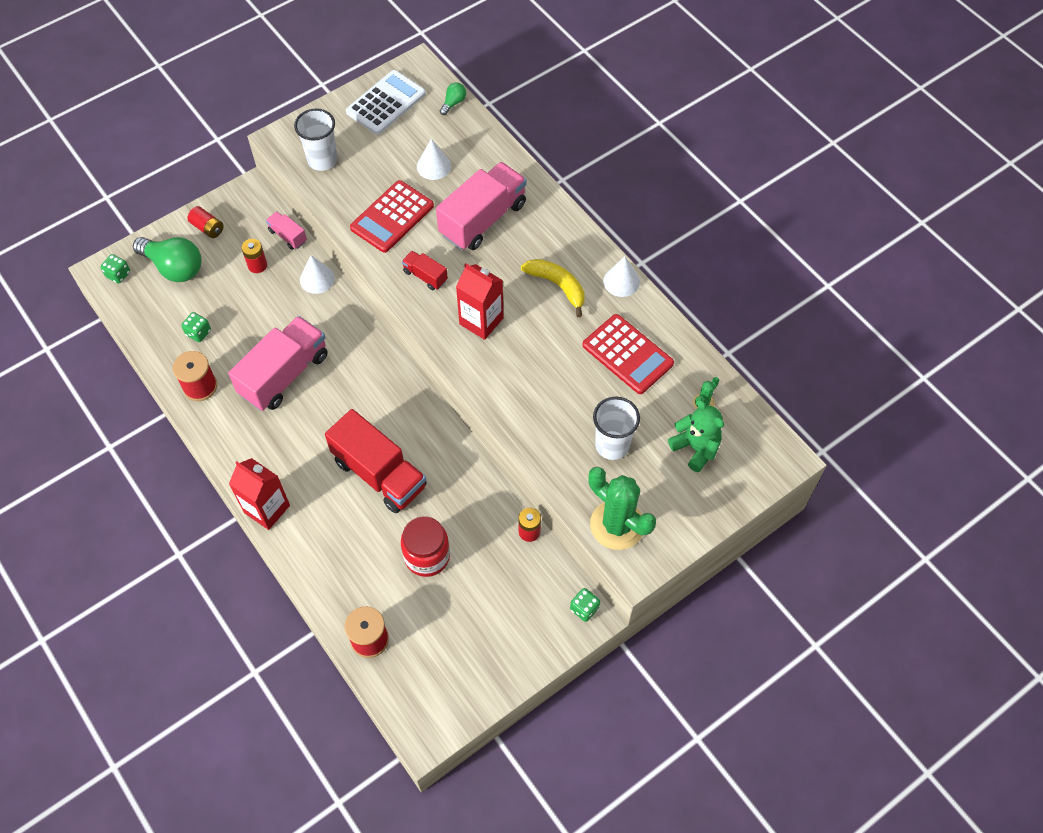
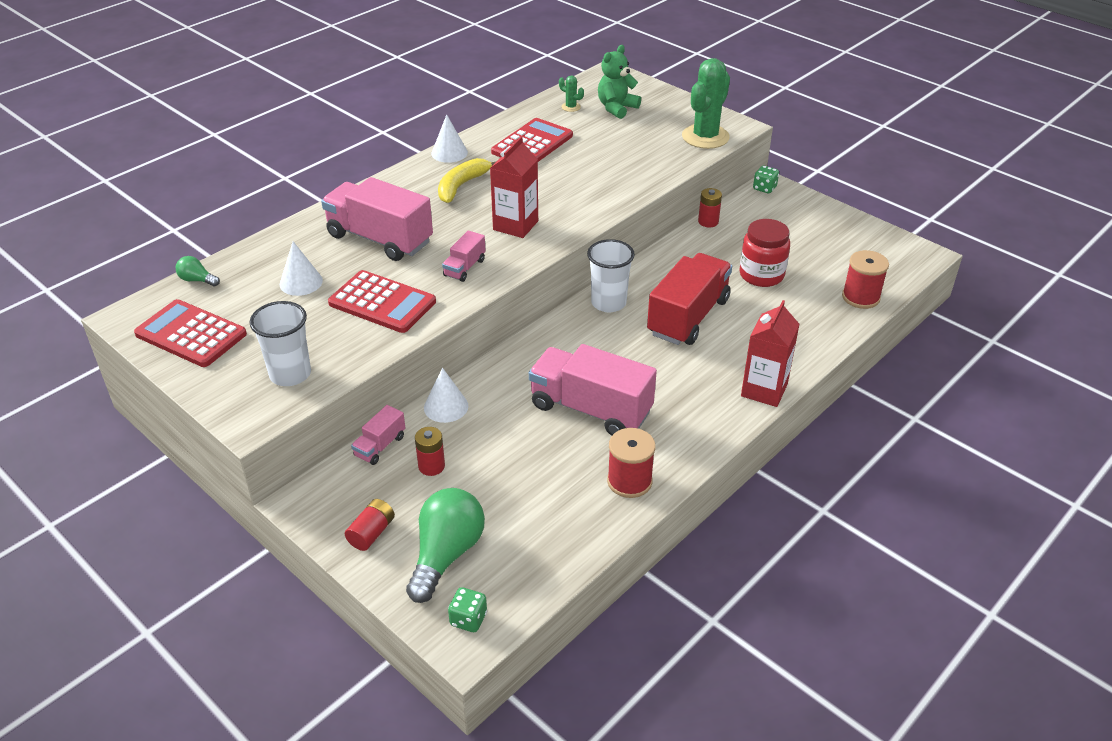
camera: 100 degrees left, 20 degrees down
green dice [181,312,211,342] -> none
white calculator [346,70,426,135] -> red calculator [134,299,247,367]
red truck [402,251,448,290] -> pink truck [442,231,486,282]
white cup [593,397,640,460] -> white cup moved to [587,239,635,312]

